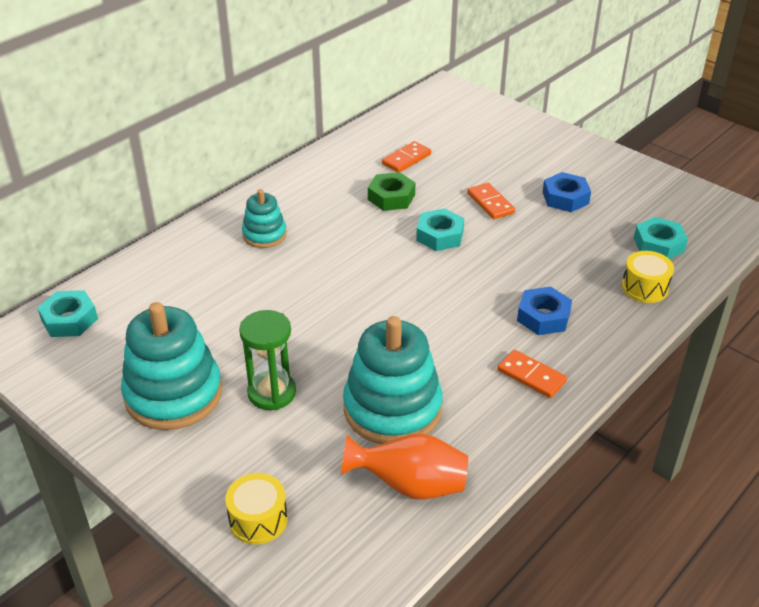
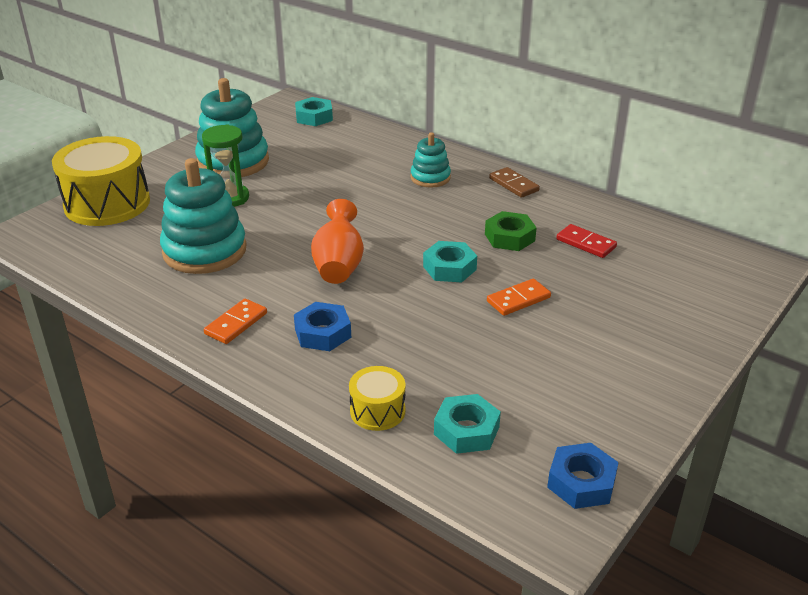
camera: 85 degrees right, 5 degrees down
yellow drum [225,473,288,545] -> yellow drum [52,136,150,226], size x2.04
orange vase [341,433,468,500] -> orange vase moved to [311,199,364,284]
orange domino [382,141,431,172] -> red domino [556,224,617,258]
blue nut [543,172,591,212] -> blue nut moved to [547,443,619,509]
none -> brown domino [489,167,540,198]

